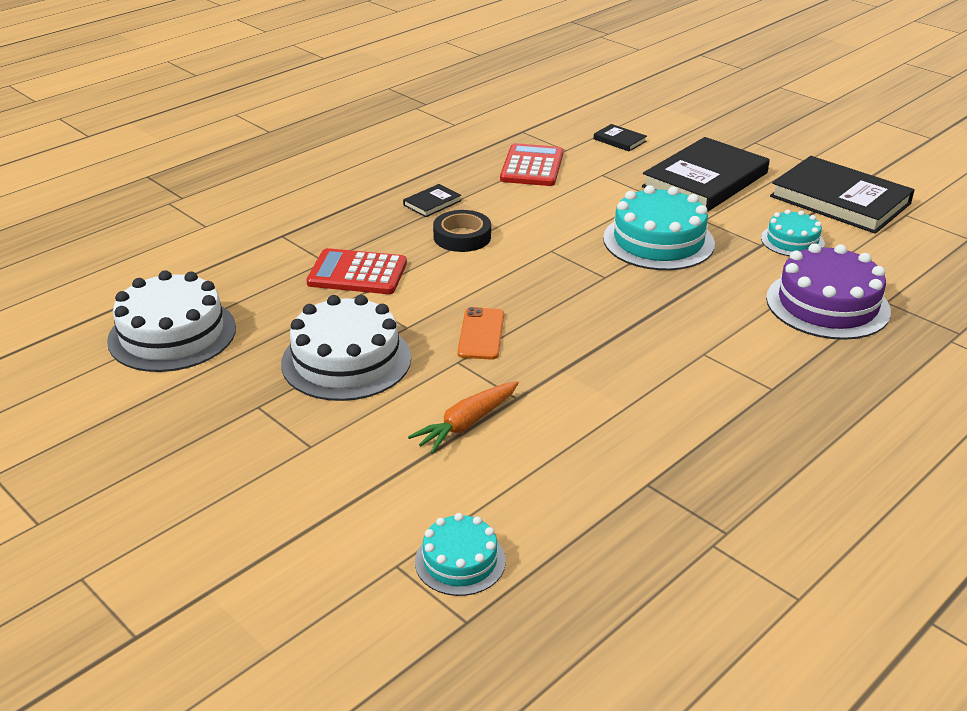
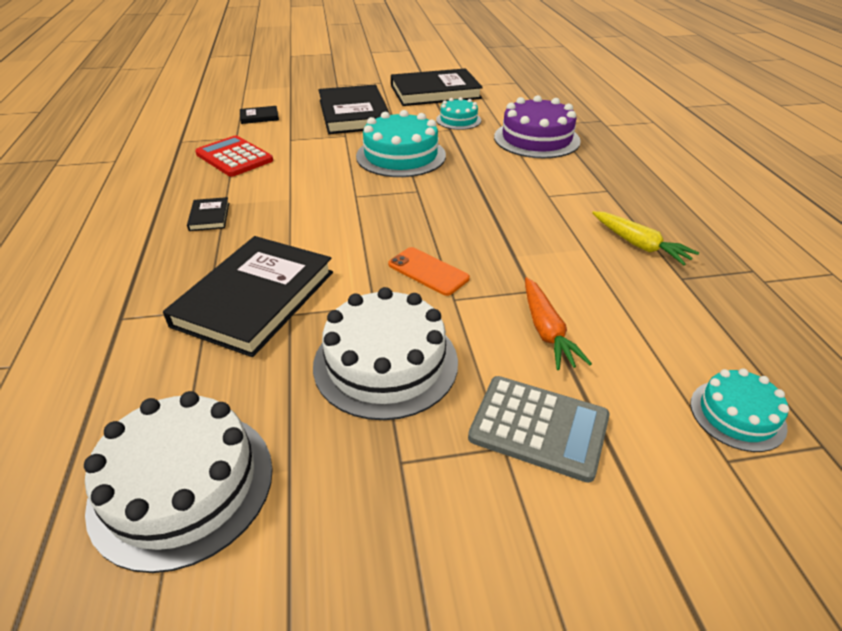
camera: 55 degrees left, 5 degrees up
red calculator [306,248,407,294] -> black book [163,236,333,357]
black tape [433,210,491,252] -> none
none -> grey calculator [468,376,610,483]
none -> yellow carrot [592,211,699,265]

